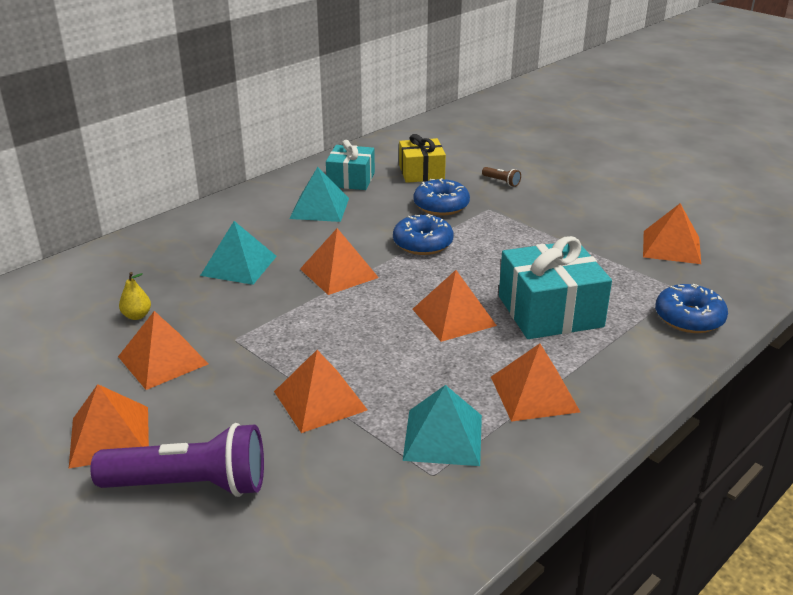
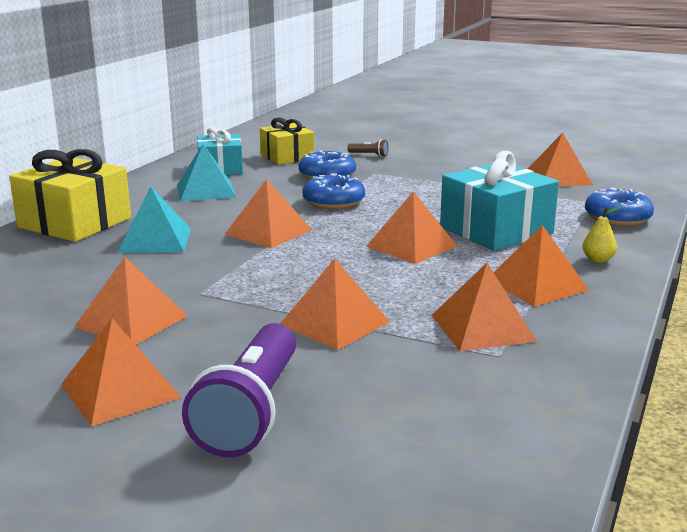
camera: 20 degrees left, 10 degrees down
purple flashlight [90,423,264,497] -> purple flashlight turned 120 degrees clockwise [182,323,296,457]
yellow pear [119,272,151,320] -> yellow pear moved to [582,207,621,263]
turquoise pyramid [403,385,482,466] -> orange pyramid [432,263,537,351]
none -> yellow gift [9,149,131,242]

